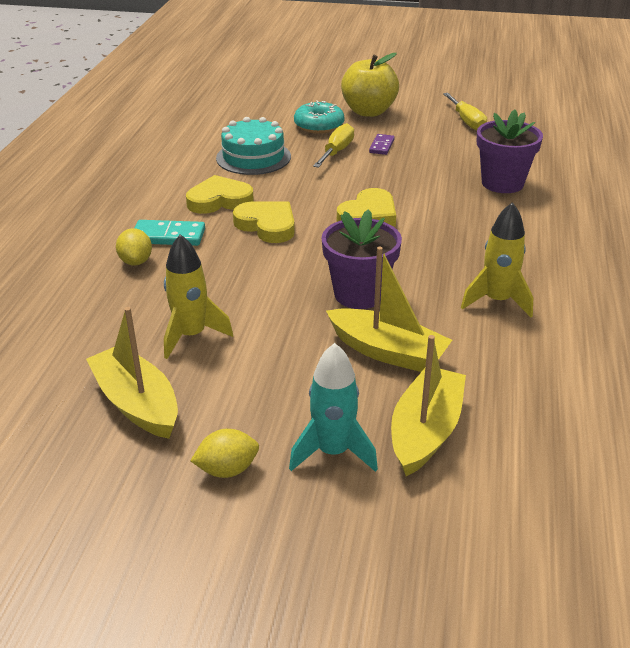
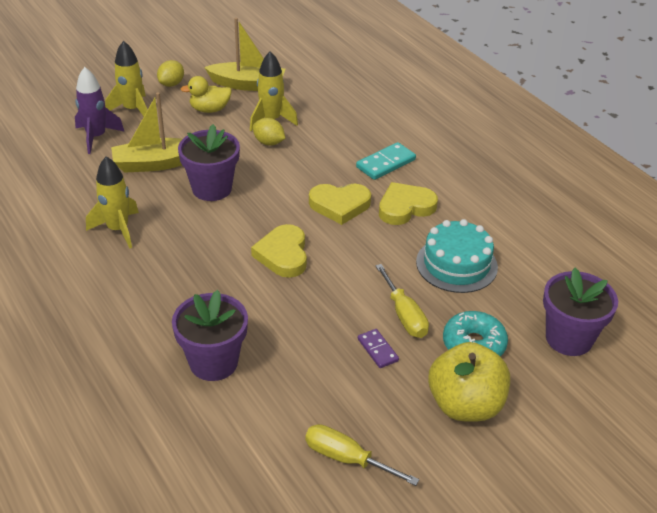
camera: 135 degrees right, 5 degrees up
yellow lemon [116,228,152,265] -> yellow lemon moved to [253,118,285,146]
yellow heart [186,175,254,214] -> yellow heart turned 150 degrees counterclockwise [379,182,438,225]
turquoise rocket [289,343,378,472] -> yellow rocket [105,41,147,116]
yellow boat [391,335,466,476] -> purple rocket [75,67,125,154]
none -> yellow duck [180,76,232,113]
none -> purple flower pot [543,268,618,356]

